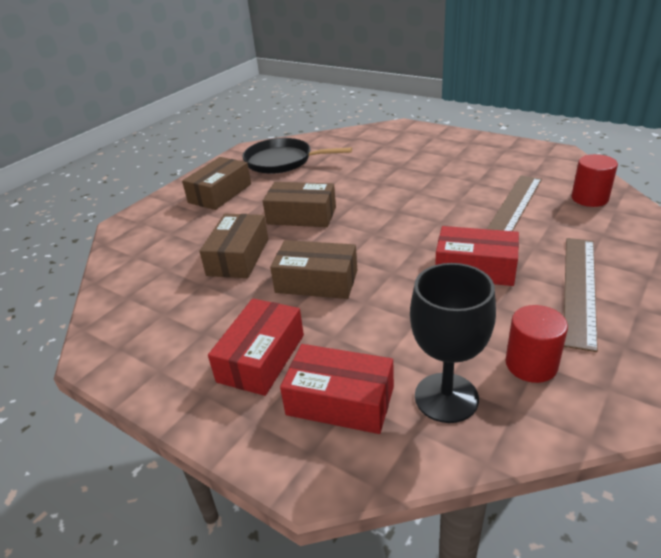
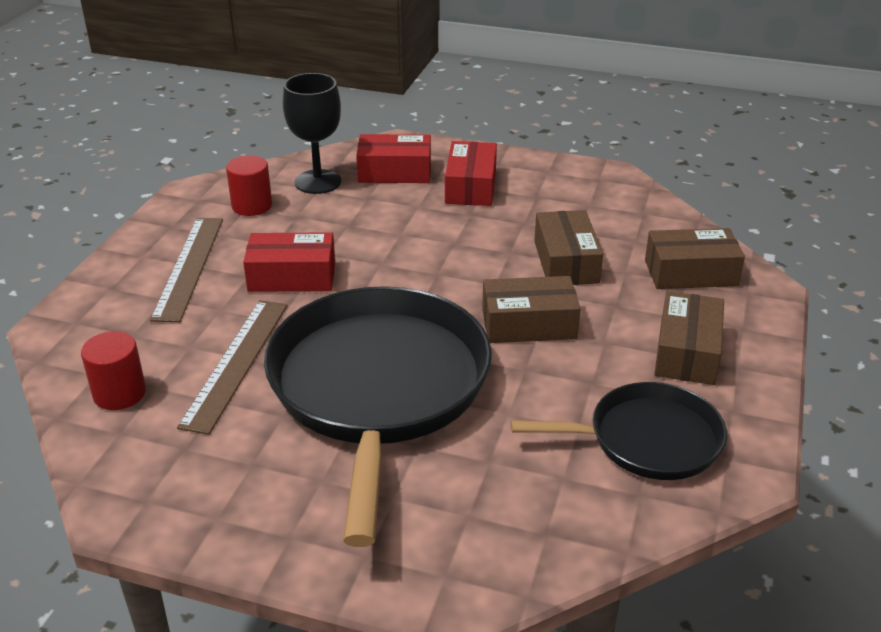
camera: 160 degrees right, 0 degrees up
brown box [270,240,357,299] -> brown box moved to [645,228,745,289]
none -> black pan [264,286,492,547]

